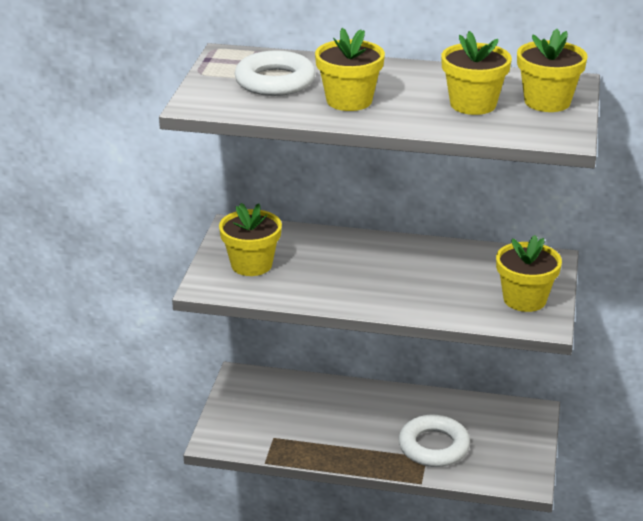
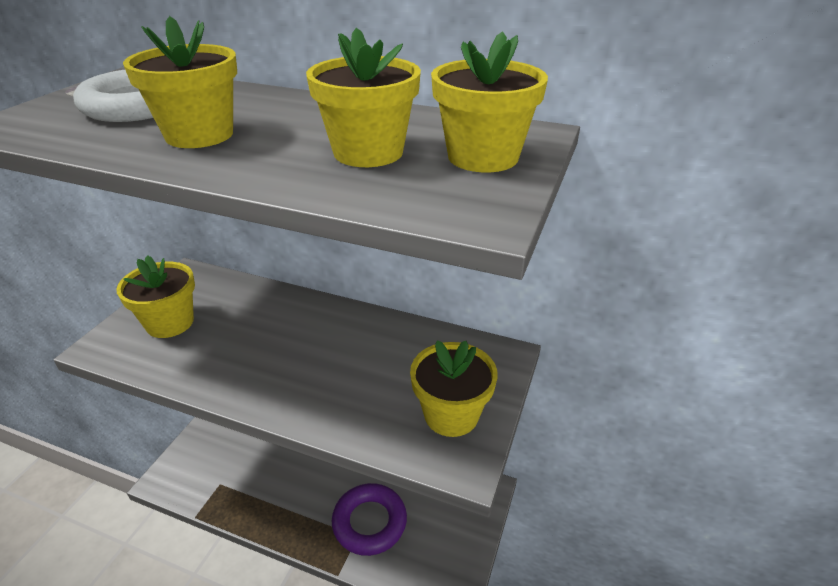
camera: 10 degrees right, 5 degrees up
white ring [399,415,470,467] -> purple ring [332,483,407,556]

